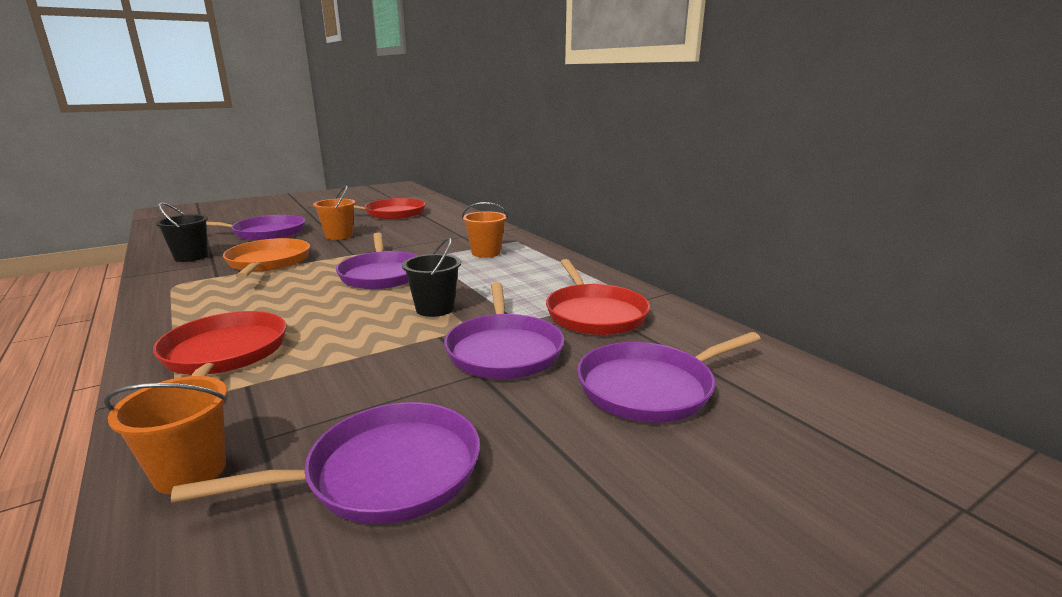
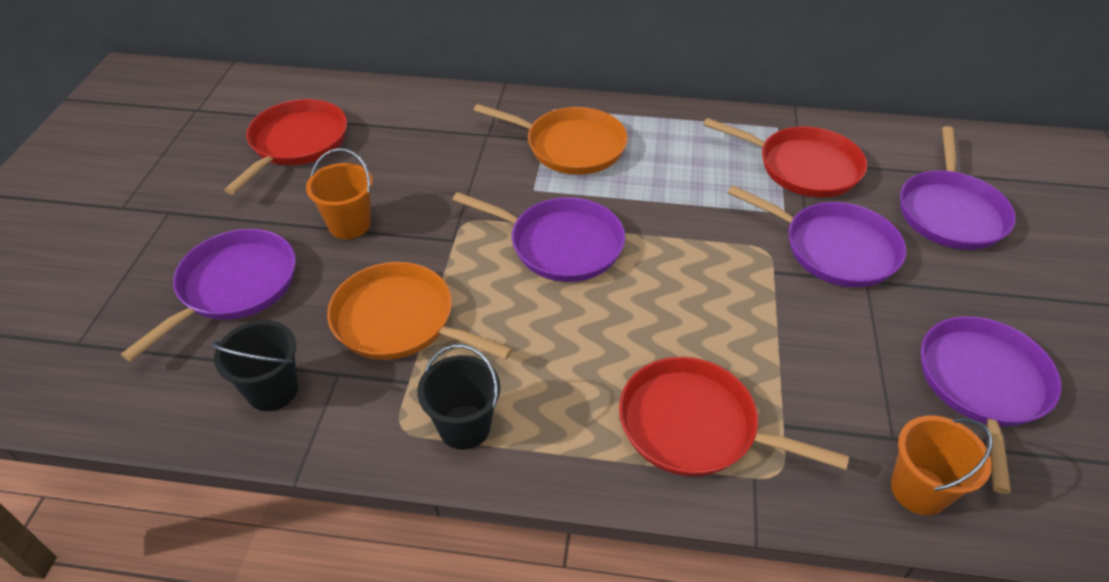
camera: 50 degrees left, 25 degrees up
black bucket [402,237,461,317] -> black bucket moved to [417,344,501,450]
orange bucket [462,202,508,258] -> orange pan [473,104,628,175]

